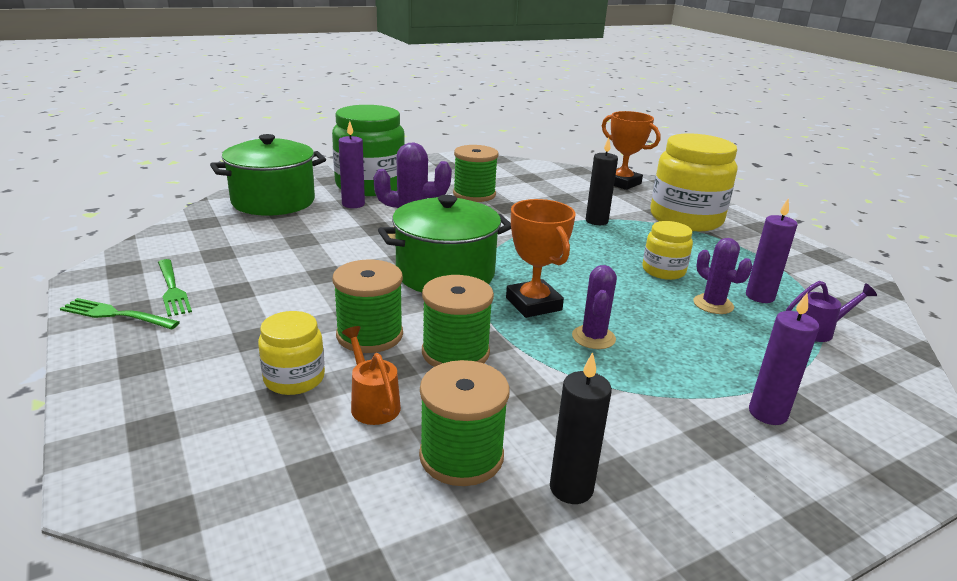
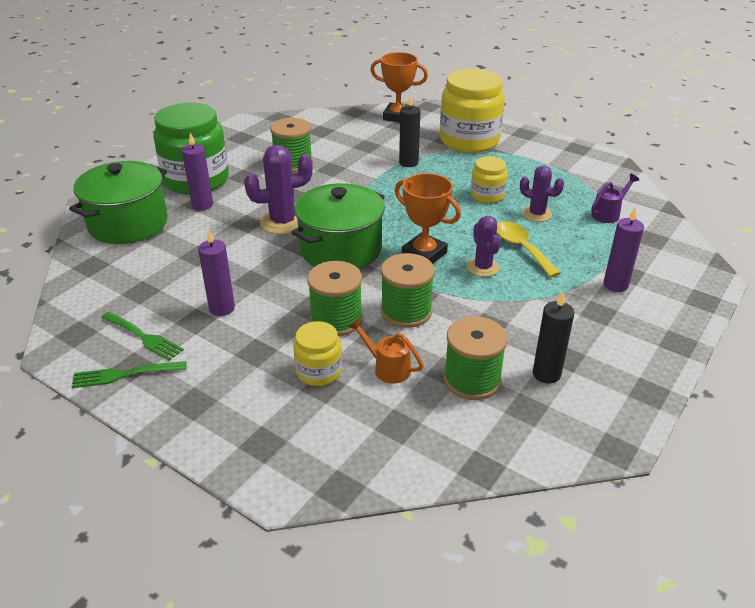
camera: 25 degrees left, 10 degrees up
purple candle [746,198,797,303] -> purple candle moved to [198,229,235,316]
none -> yellow spoon [497,221,561,277]

